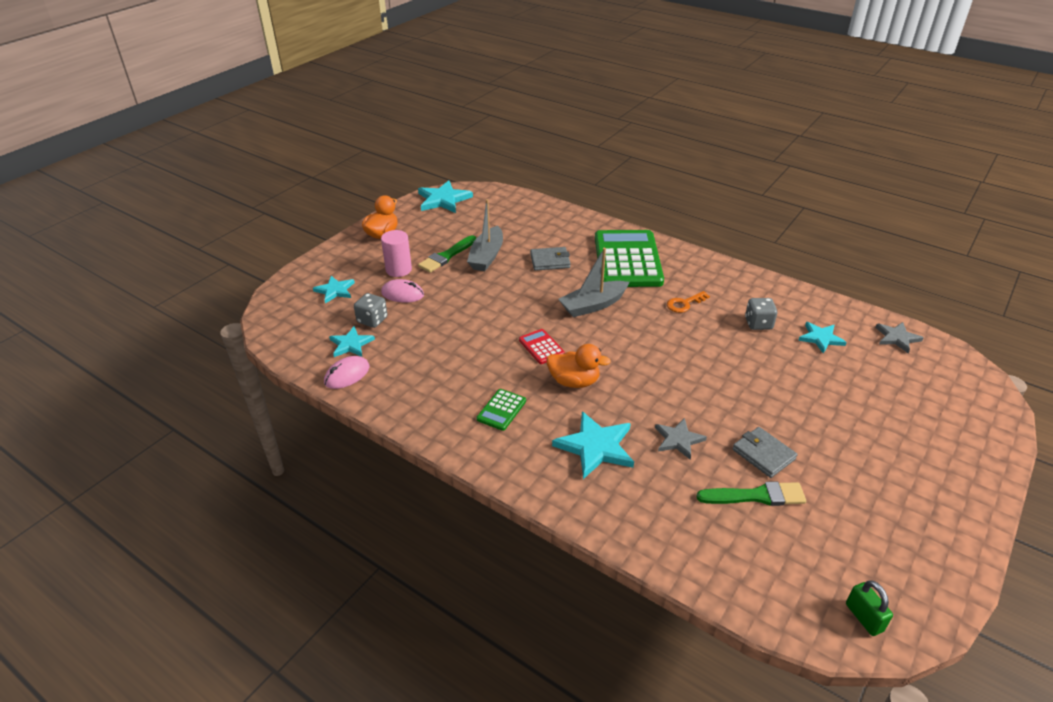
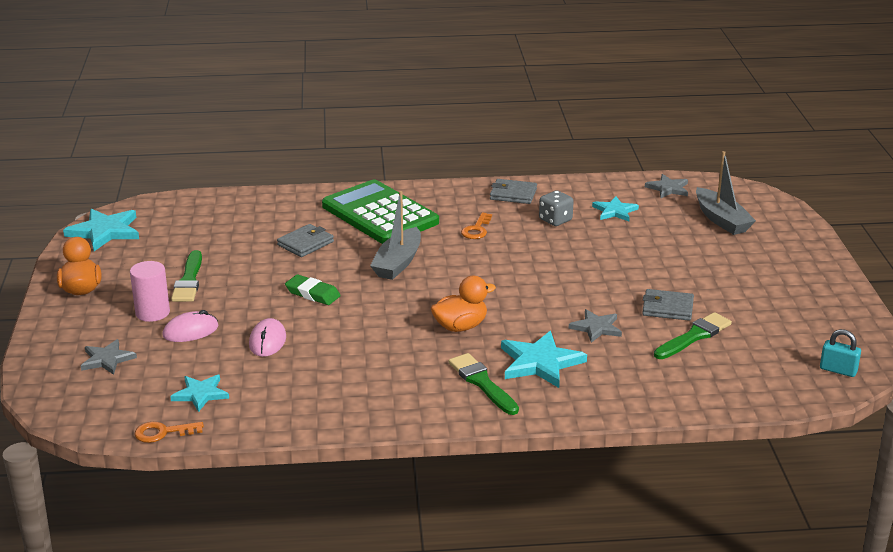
camera: 40 degrees left, 10 degrees down
turquoise star [313,276,355,304] -> grey star [81,339,137,375]
pink mouse [324,356,370,389] -> pink mouse moved to [249,318,286,357]
grey dice [354,293,388,328] -> none
grey boat [467,199,503,271] -> grey boat moved to [696,151,756,235]
green calculator [477,389,526,431] -> none
red calculator [519,329,565,364] -> none
green padlock [846,580,893,636] -> turquoise padlock [820,329,861,377]
none -> orange key [134,422,204,443]
none -> green eraser [285,274,341,305]
none -> green brush [448,353,519,415]
none -> grey wallet [490,179,537,204]

